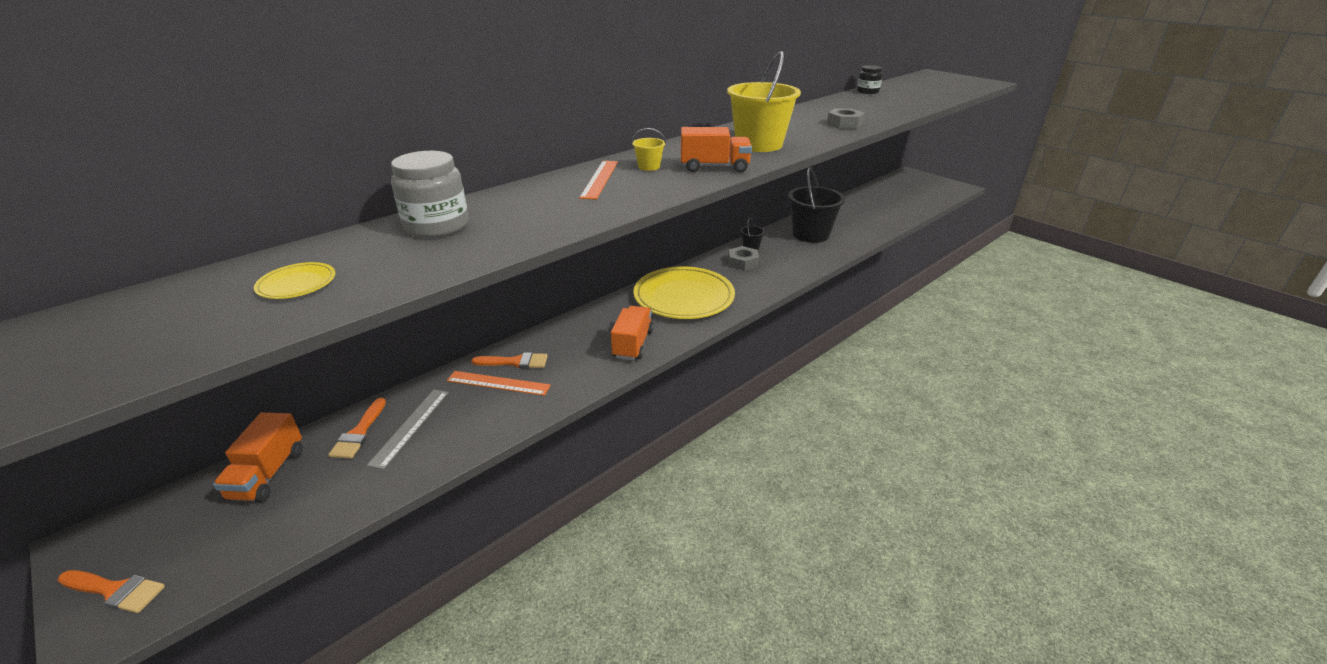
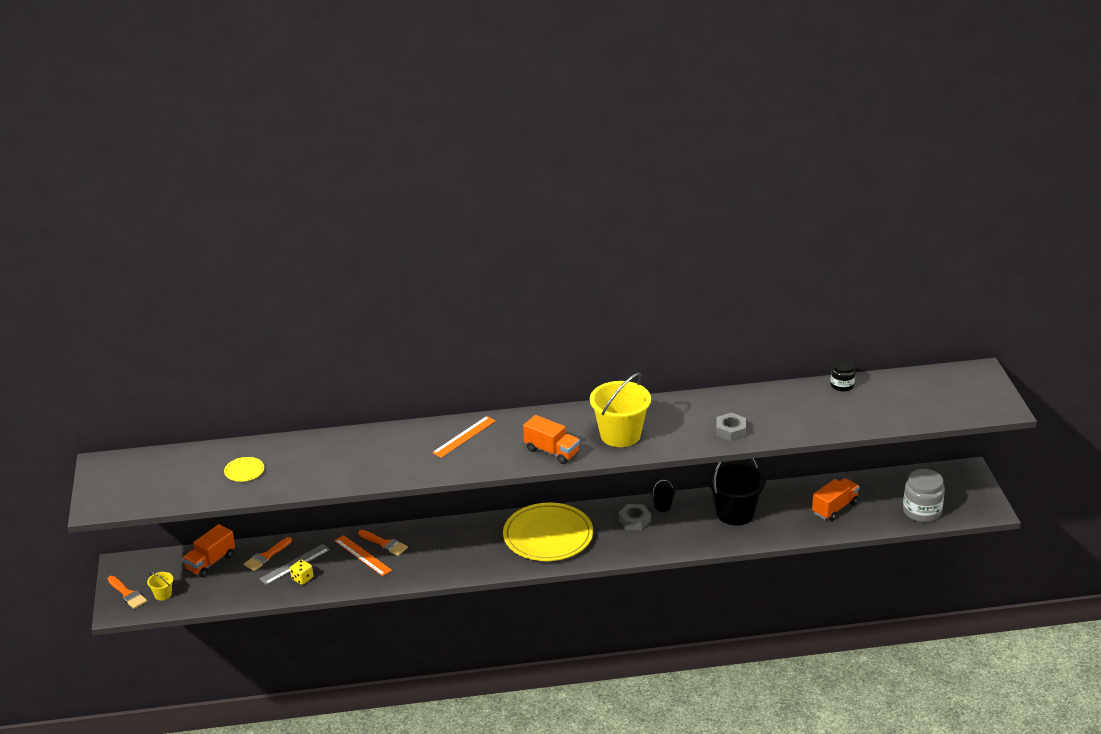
camera: 35 degrees right, 0 degrees up
grey jar [391,151,468,238] -> grey jar moved to [903,469,945,522]
orange truck [611,306,654,360] -> orange truck moved to [812,478,859,521]
yellow bucket [632,128,666,171] -> yellow bucket moved to [147,572,173,601]
none -> yellow dice [290,559,313,585]

